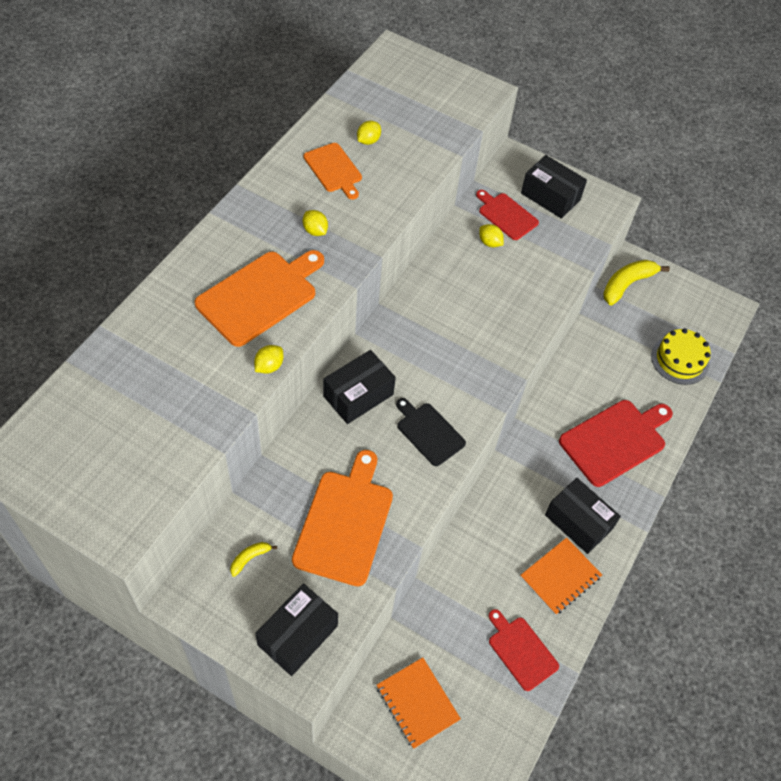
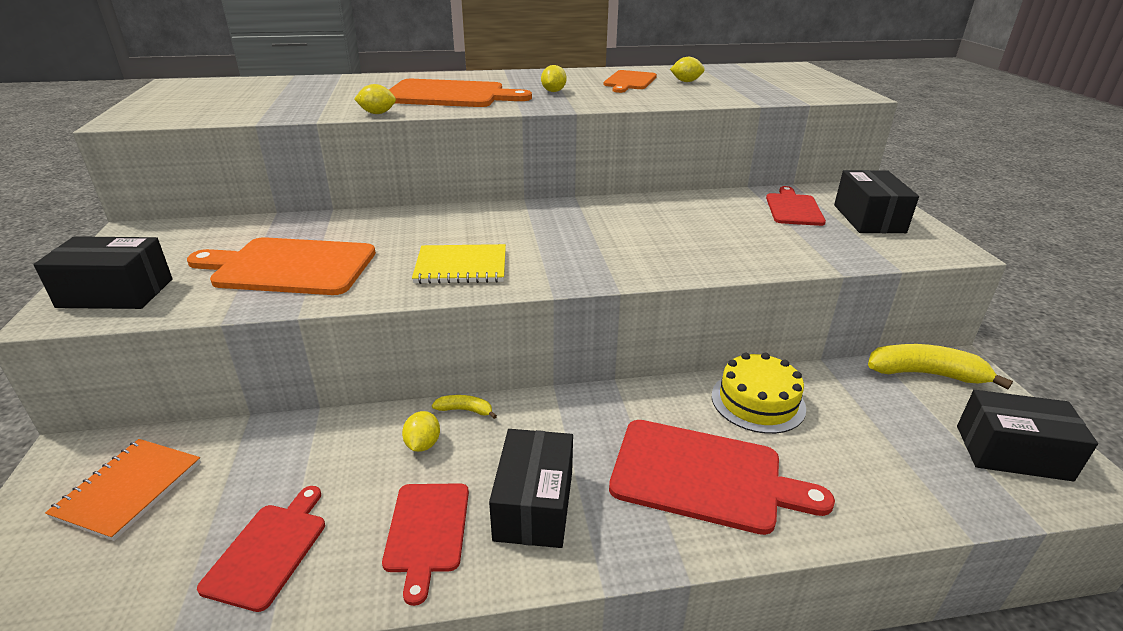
camera: 55 degrees right, 25 degrees down
yellow banana [230,542,277,577] -> yellow banana moved to [432,395,497,419]
orange cutting board [292,450,393,586] -> orange cutting board turned 150 degrees counterclockwise [187,237,376,295]
black box [323,350,396,424] -> black box moved to [957,390,1098,482]
black cutting board [396,398,466,466] -> yellow notebook [412,244,506,284]
yellow lemon [479,224,504,247] -> yellow lemon moved to [402,411,440,452]
orange notebook [520,537,602,615] -> red cutting board [382,483,469,606]
yellow cake [651,328,711,385] -> yellow cake moved to [712,353,806,434]

